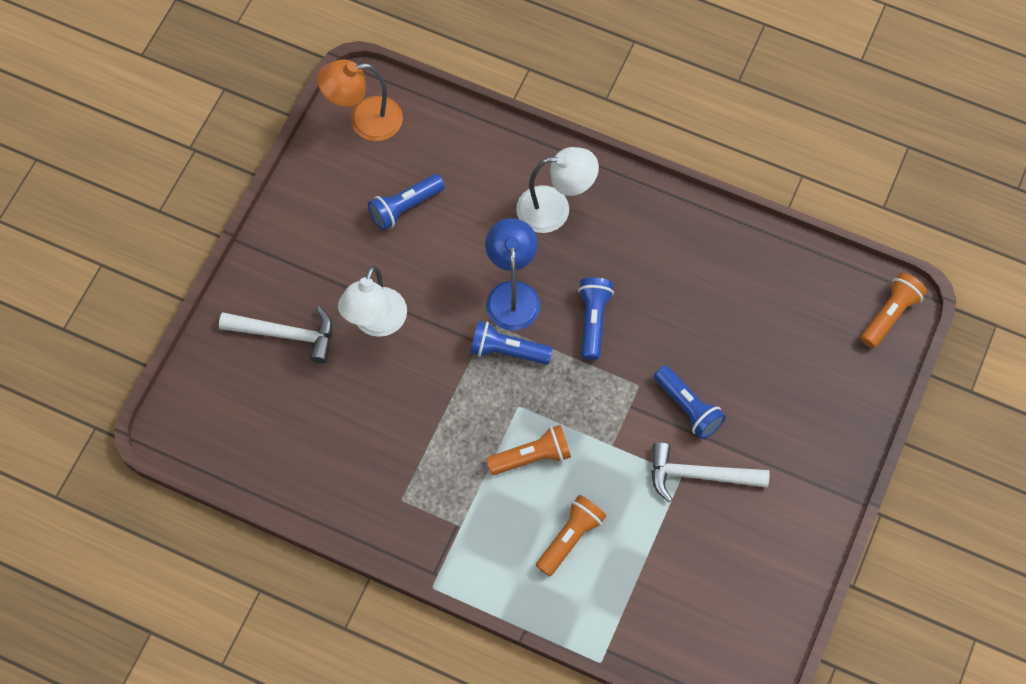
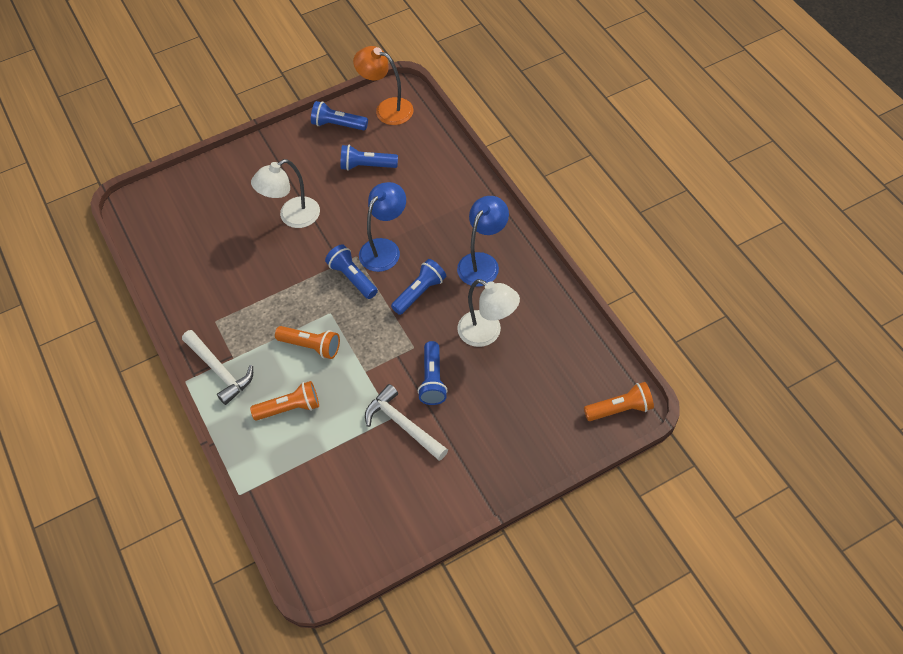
camera: 40 degrees right, 10 degrees down
white hammer [219,306,333,363] -> white hammer moved to [182,330,253,405]
white lamp [516,147,599,233] -> white lamp moved to [457,279,520,347]
none -> blue flashlight [311,101,368,130]
none -> blue lamp [457,196,509,287]

